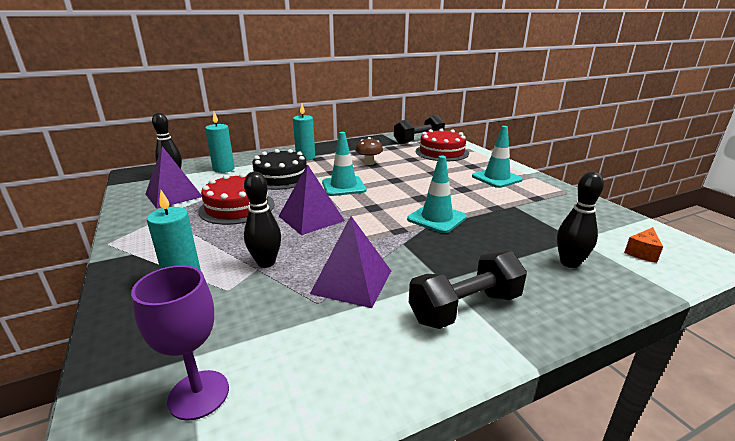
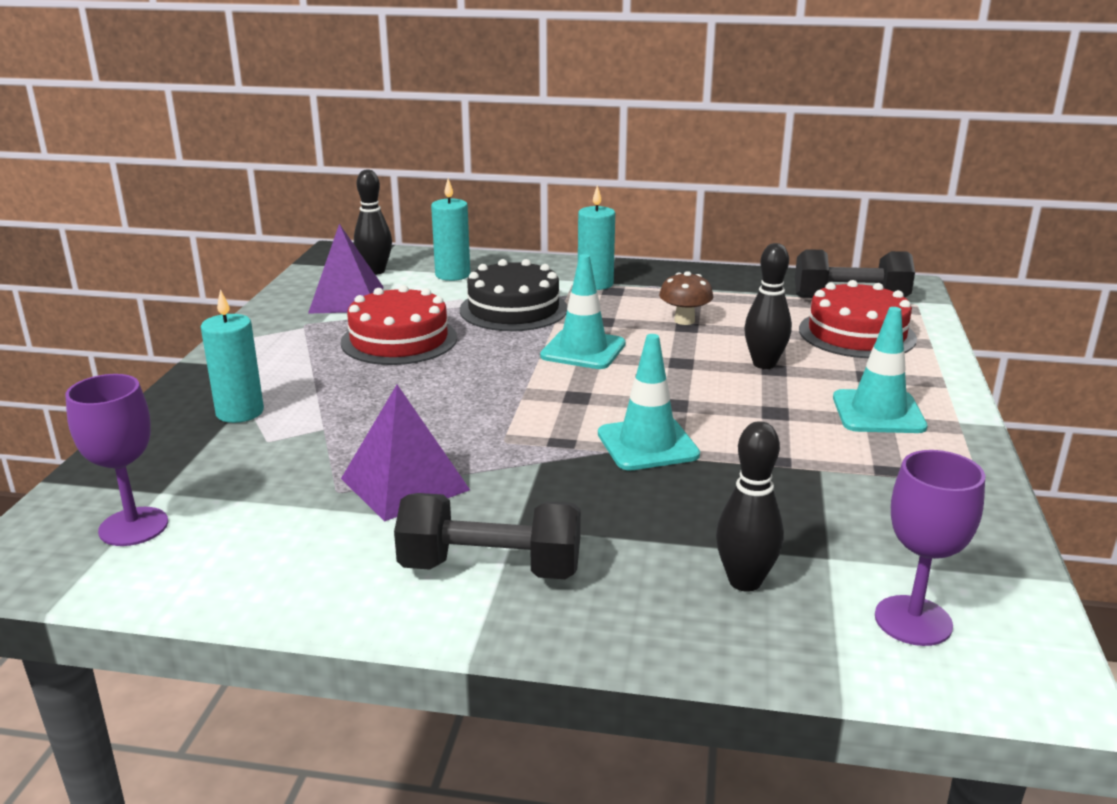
camera: 35 degrees right, 0 degrees up
black bowling pin [244,172,281,268] -> black bowling pin moved to [744,243,792,369]
purple pyramid [279,164,345,235] -> none
orange cheese [624,227,663,263] -> purple goblet [875,450,986,646]

